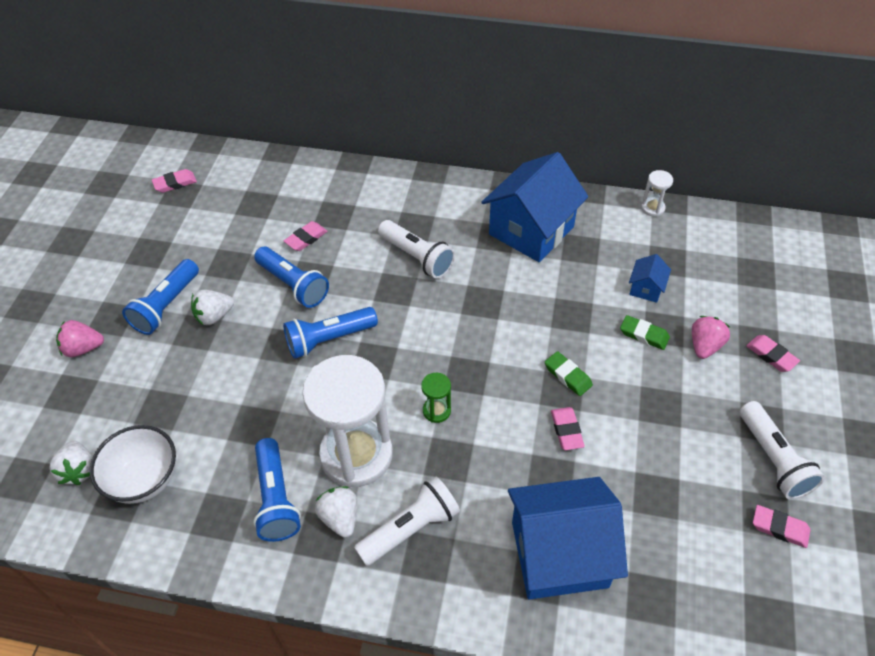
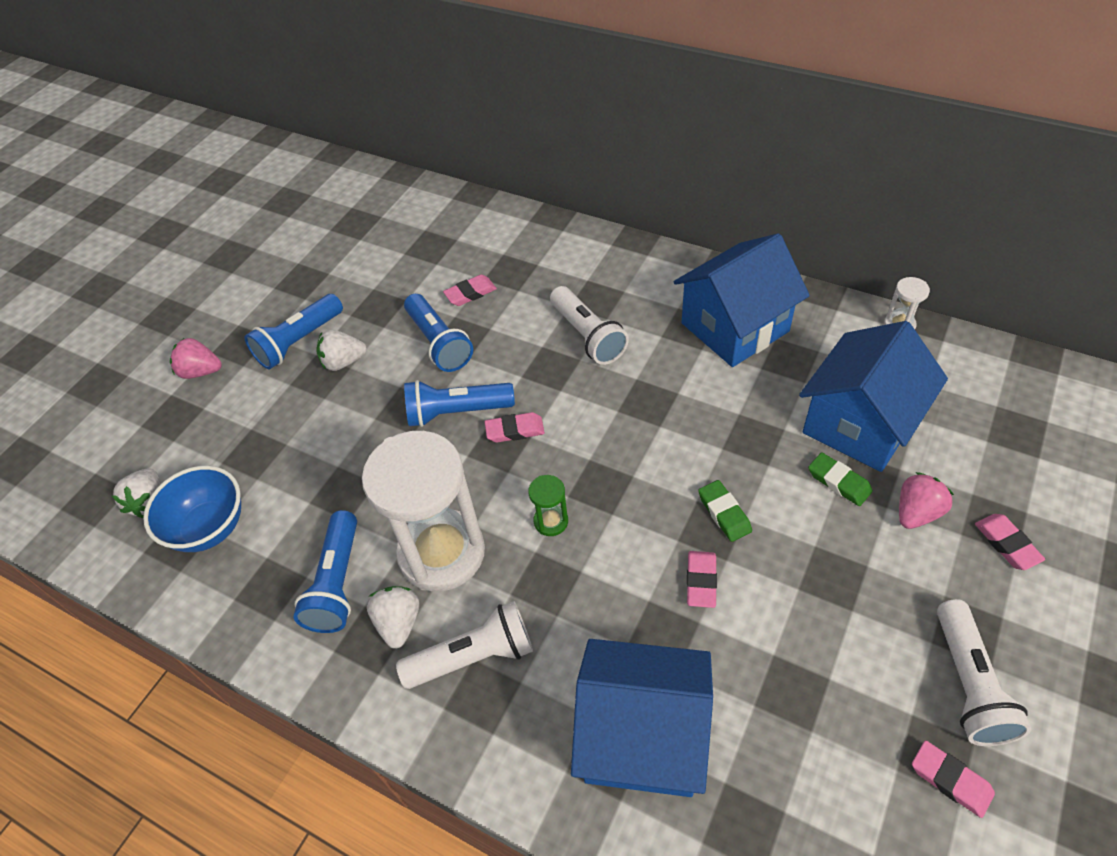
camera: 20 degrees right, 0 degrees up
white bowl [90,425,176,504] -> blue bowl [143,466,241,552]
pink eraser [152,169,197,193] -> pink eraser moved to [485,412,545,443]
blue house [629,254,671,303] -> blue house [799,321,948,472], size x2.33

